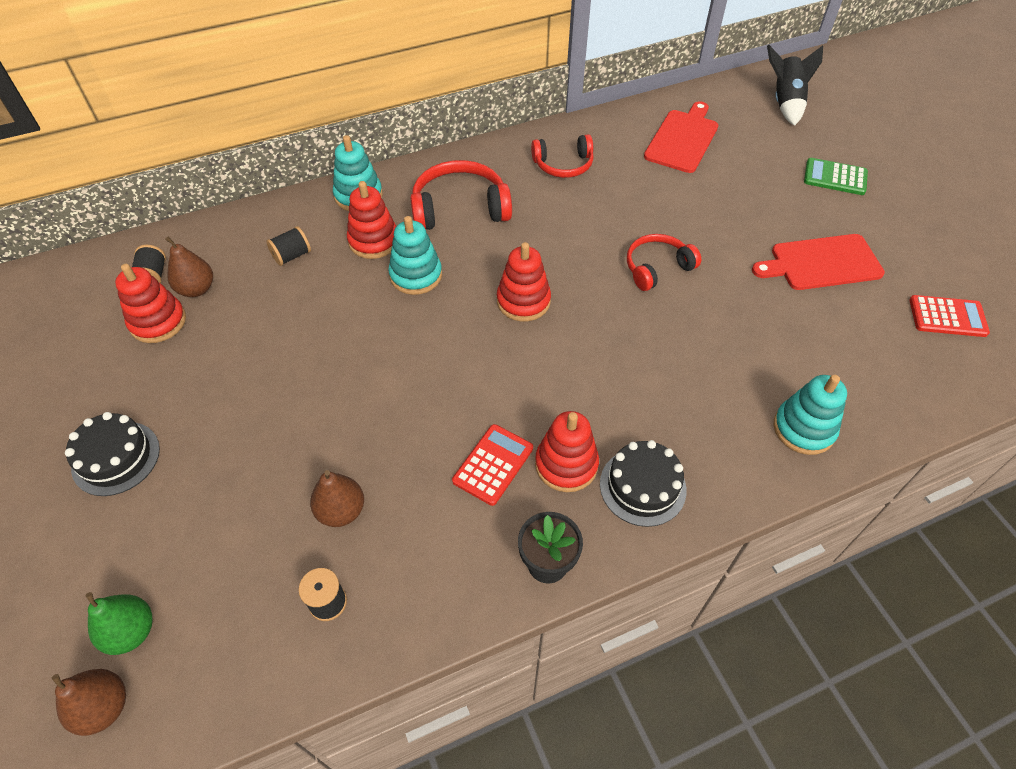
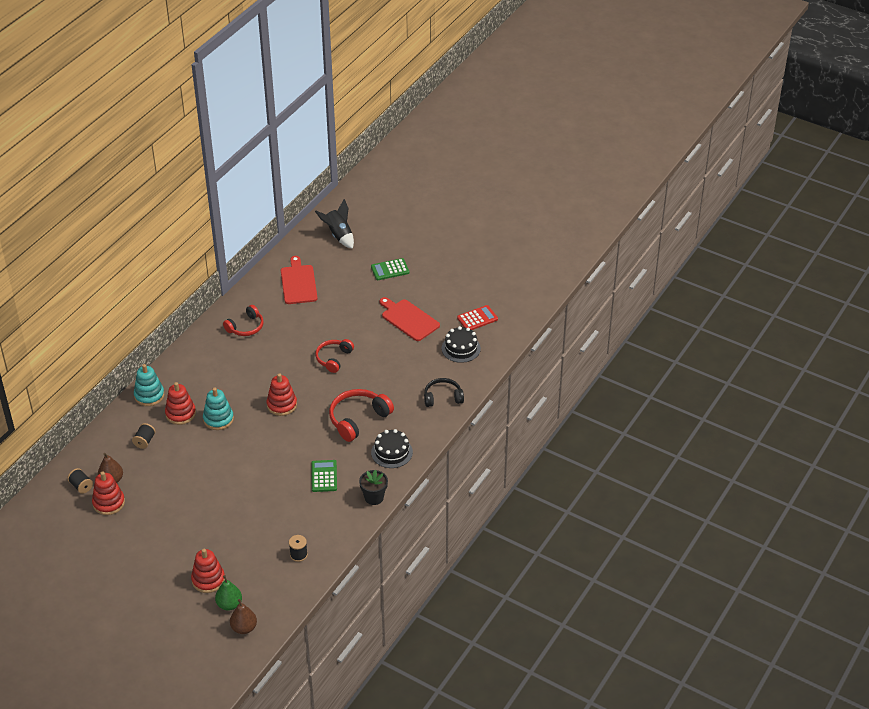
camera: 35 degrees left, 10 degrees down
black cake [65,412,160,496] -> black cake moved to [442,326,481,363]
brown pear [310,470,364,527] -> none
red headphones [410,160,512,230] -> red headphones moved to [329,389,394,442]
red calculator [452,424,533,506] -> green calculator [311,460,337,492]
red stacking toy [535,411,599,492] -> red stacking toy moved to [191,549,225,593]
red cutting board [752,234,885,290] -> red cutting board turned 90 degrees clockwise [379,297,440,341]
turquoise stacking toy [774,375,847,455] -> black headphones [424,378,464,407]

